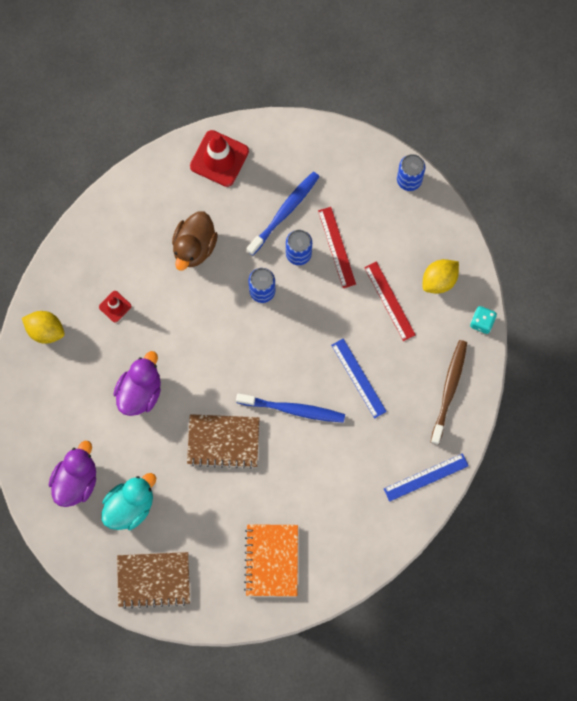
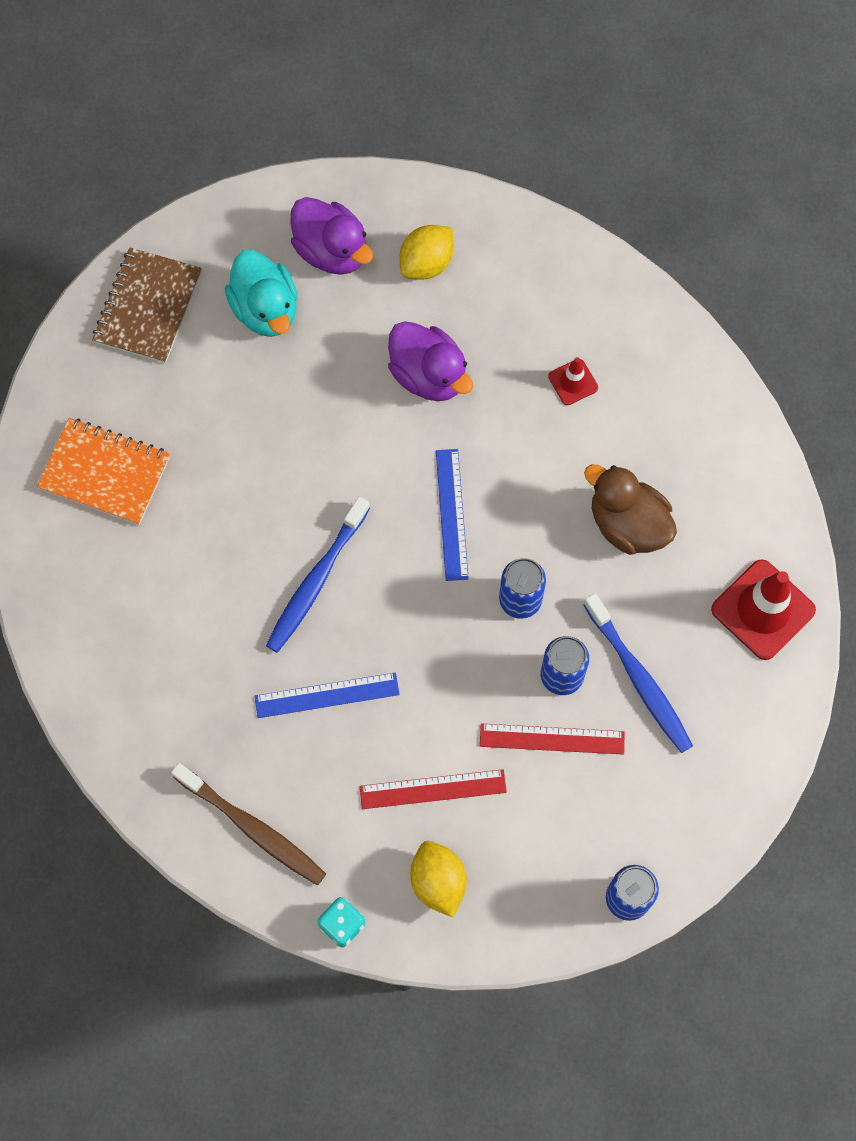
camera: 110 degrees right, 5 degrees down
yellow lemon [22,311,65,344] -> yellow lemon moved to [400,225,454,280]
brown notebook [187,414,260,469] -> none
blue ruler [384,453,469,502] -> blue ruler moved to [436,449,469,581]

